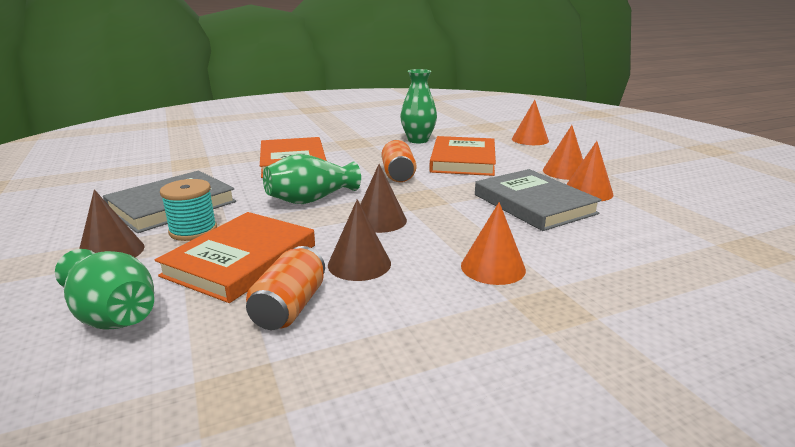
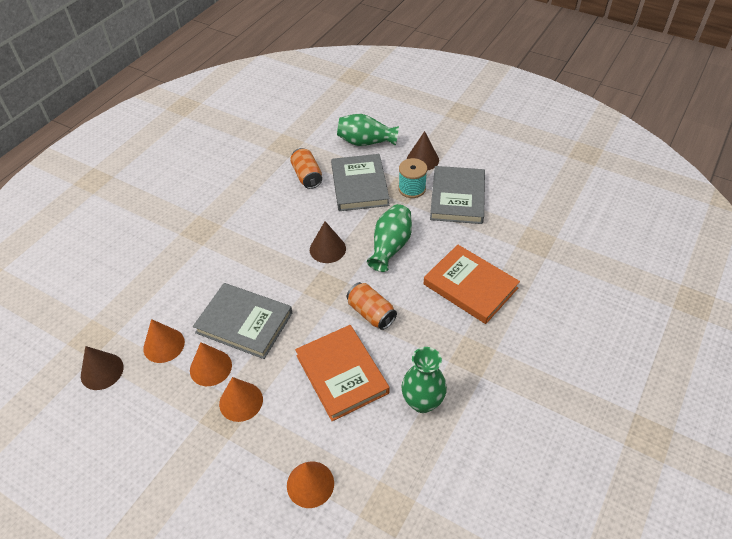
camera: 145 degrees right, 25 degrees up
orange book [155,212,315,303] -> grey book [331,154,390,211]
brown cone [328,199,391,281] -> brown cone moved to [81,346,124,390]
orange cone [461,202,526,285] -> orange cone moved to [143,319,185,363]

